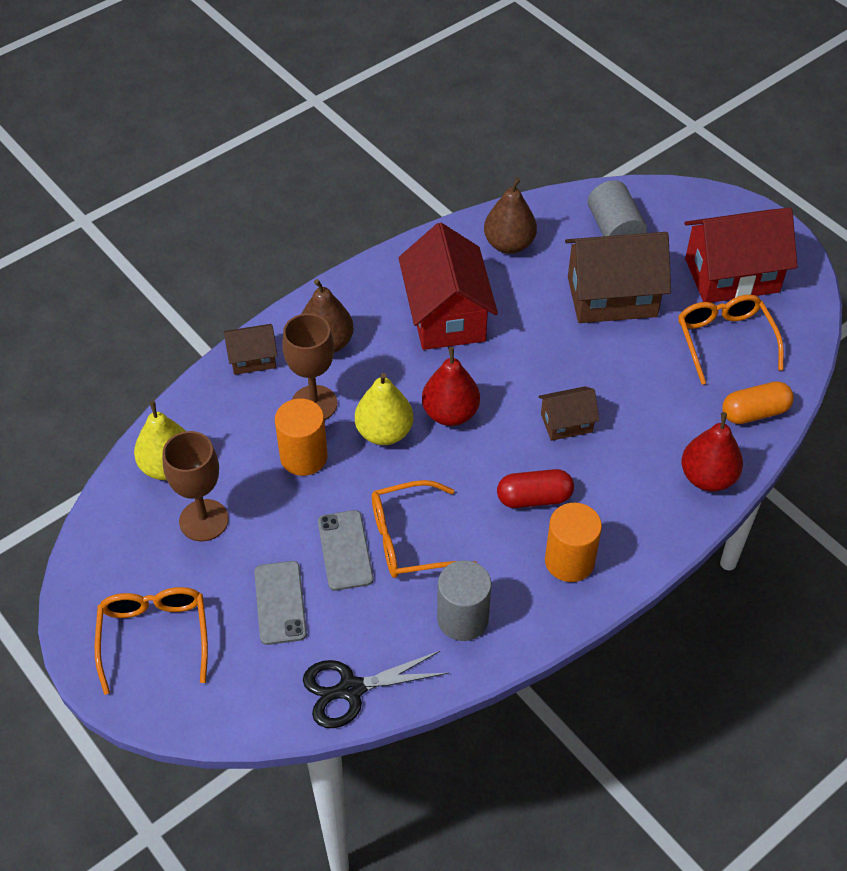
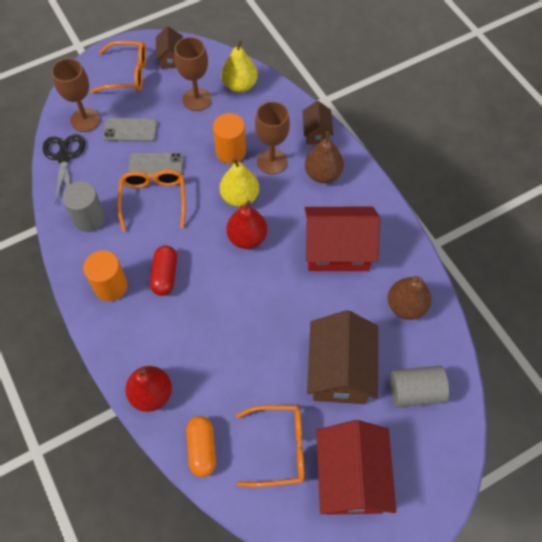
camera: 100 degrees right, 10 degrees up
brown house [538,386,599,441] -> brown house moved to [156,26,183,69]
none -> brown goblet [51,58,101,132]

